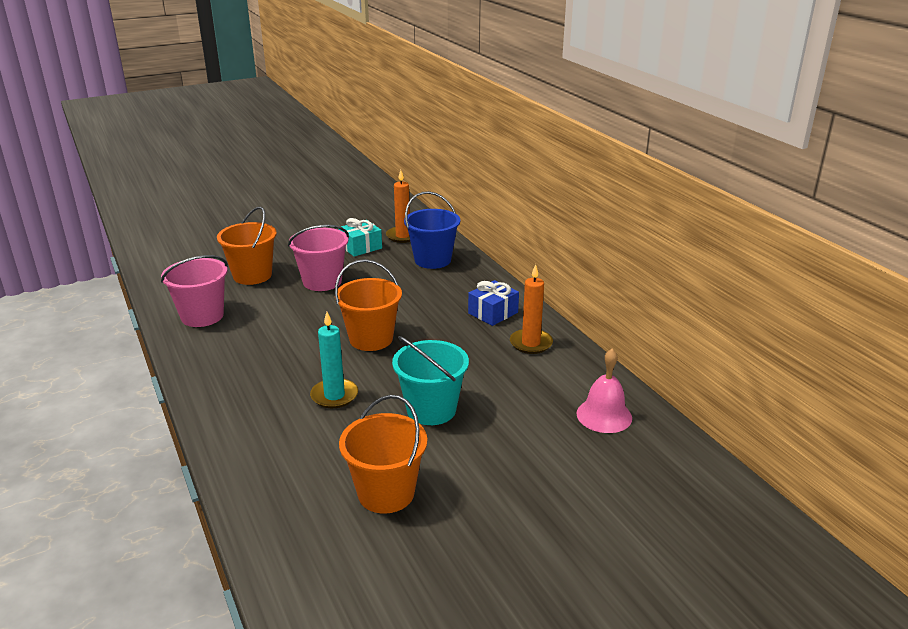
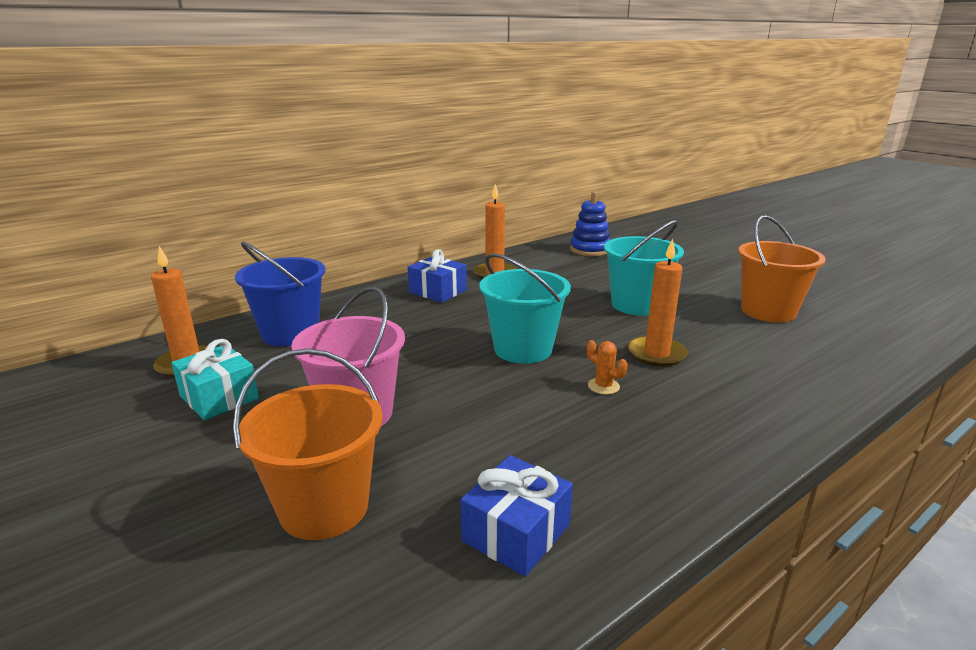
camera: 100 degrees left, 5 degrees down
pink bucket [161,255,228,327] -> blue gift [461,455,573,577]
turquoise candle [310,312,358,408] -> orange candle [628,239,688,367]
orange bucket [335,259,402,351] -> turquoise bucket [479,253,571,364]
pink bell [577,349,632,433] -> blue stacking toy [570,191,610,256]
none -> orange cactus [587,340,628,395]

